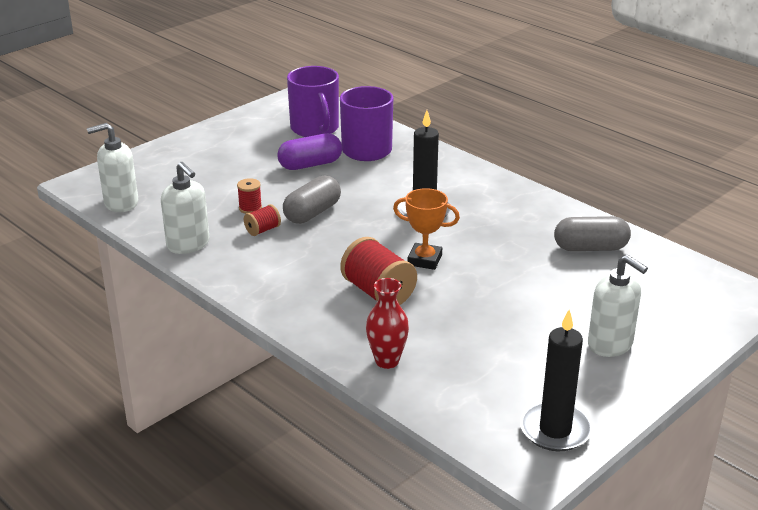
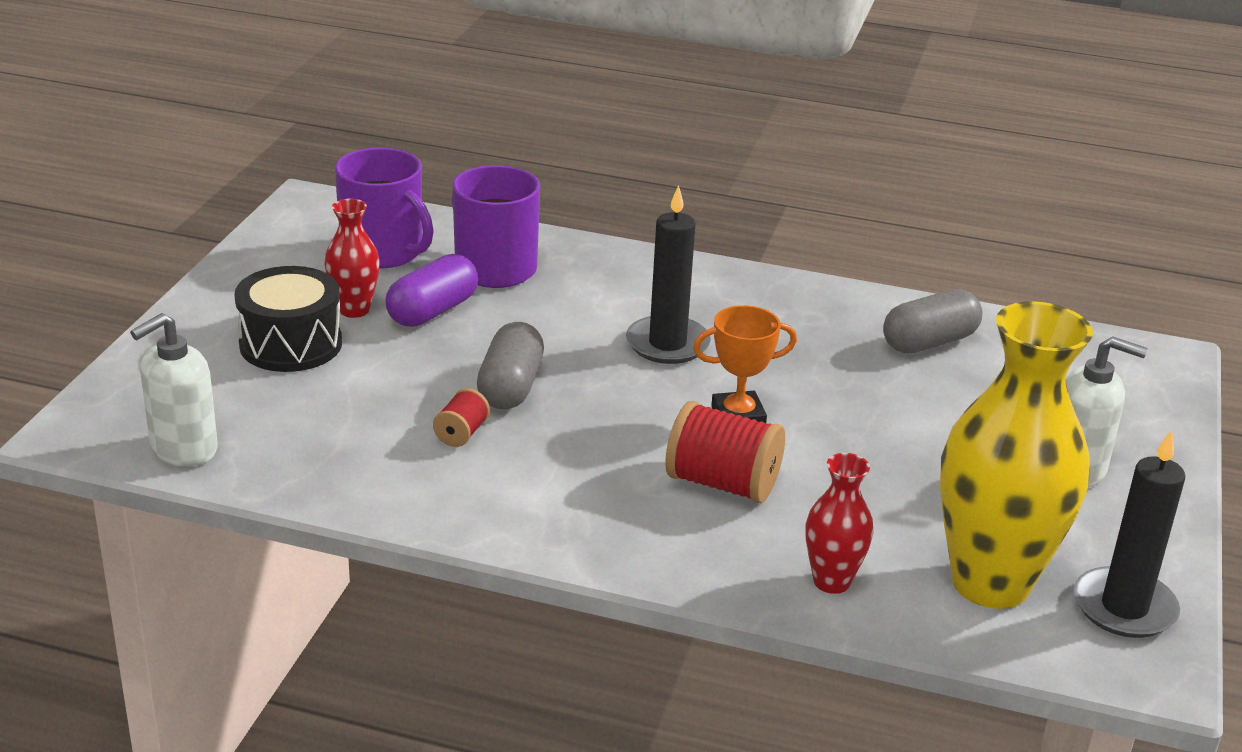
camera: 30 degrees left, 0 degrees up
white soap dispenser [161,162,209,254] -> none
red spool [237,178,262,214] -> none
none -> black drum [234,266,342,372]
none -> red vase [325,199,380,318]
none -> yellow vase [940,301,1093,609]

